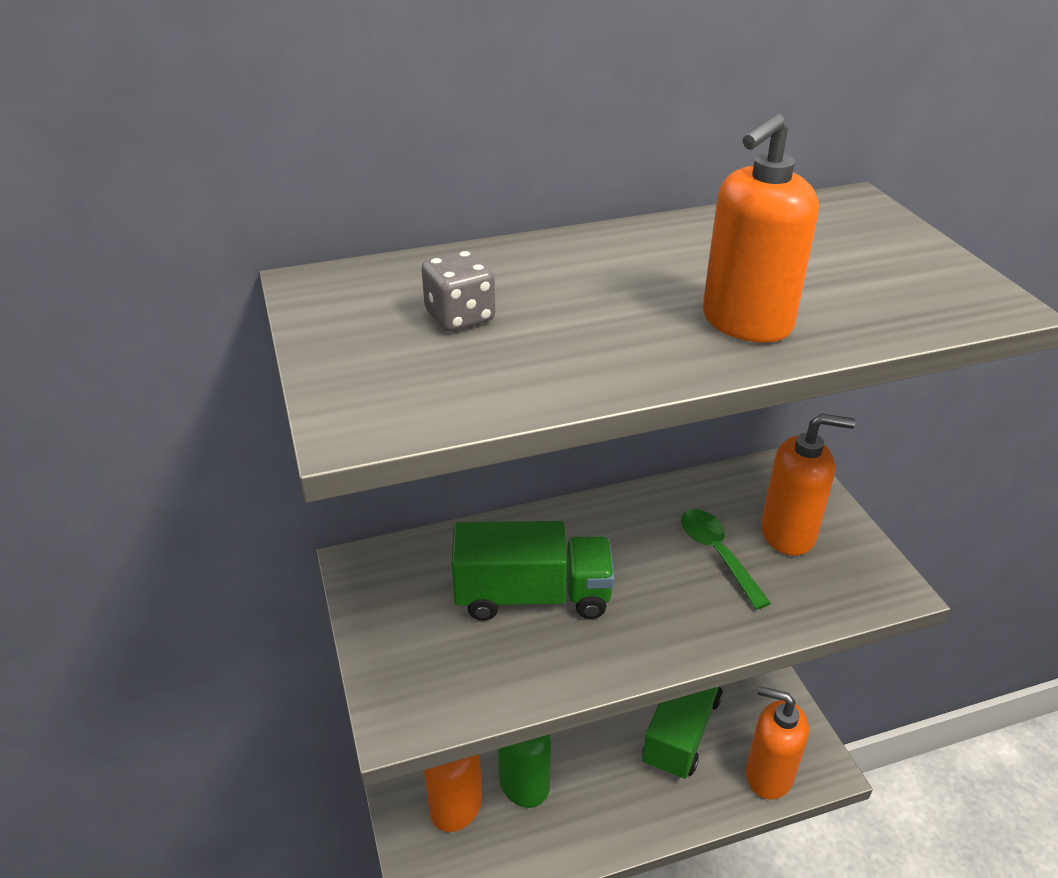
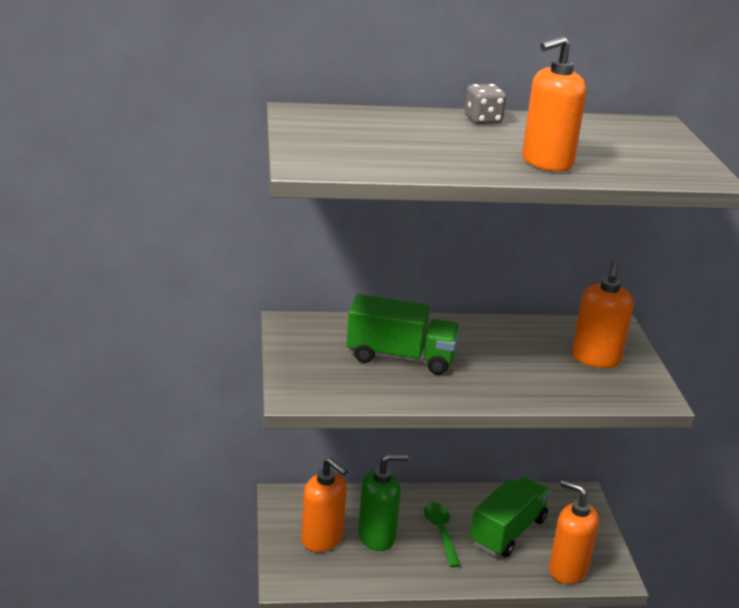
camera: 10 degrees right, 10 degrees down
grey dice [421,250,495,331] -> grey dice moved to [465,84,506,124]
green spoon [681,509,771,610] -> green spoon moved to [424,503,461,567]
orange soap dispenser [761,414,855,556] -> orange soap dispenser turned 90 degrees clockwise [572,262,633,368]

